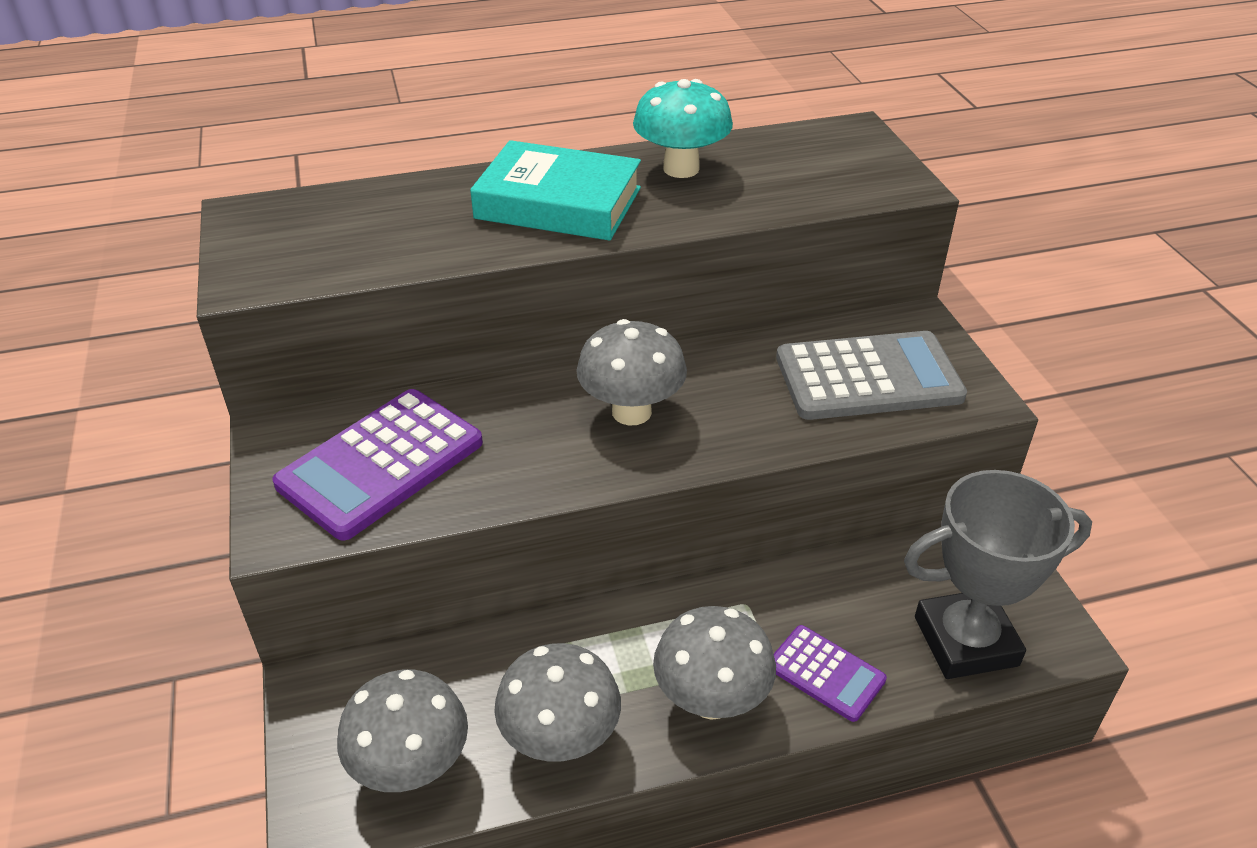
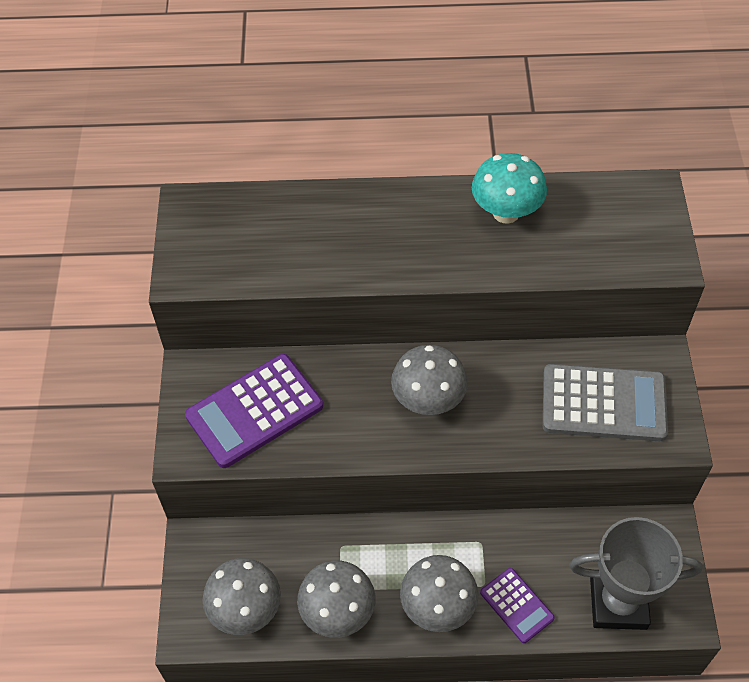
camera: 15 degrees right, 15 degrees up
turquoise book [470,140,641,241] -> none

